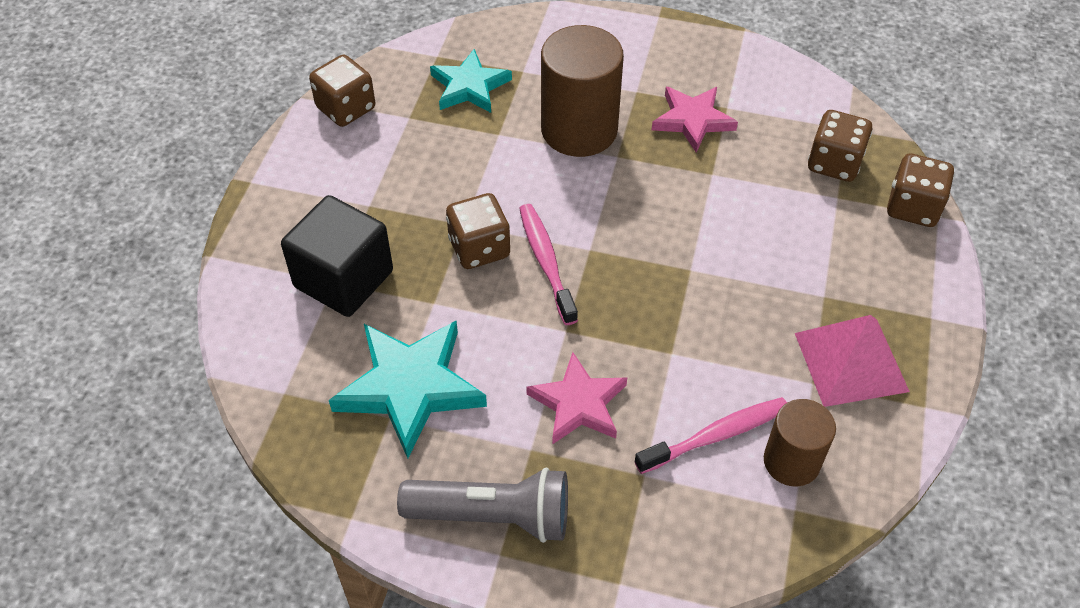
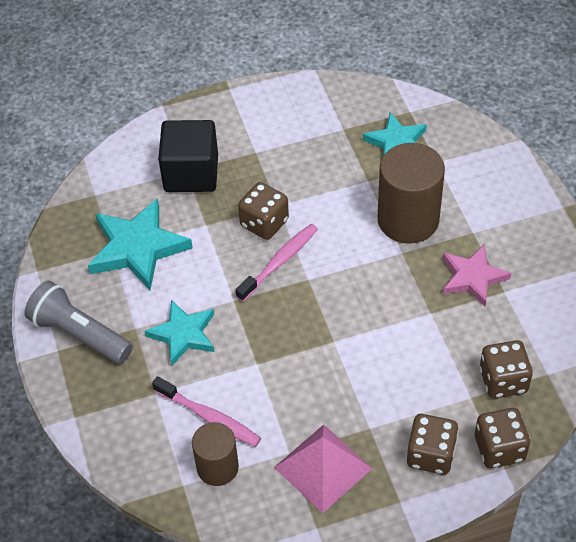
camera: 60 degrees right, 0 degrees up
brown dice [309,55,375,127] -> brown dice moved to [406,414,458,475]
grey flashlight [397,468,568,543] -> grey flashlight turned 150 degrees clockwise [24,280,133,364]
pink star [527,352,627,445] -> turquoise star [145,300,215,366]

